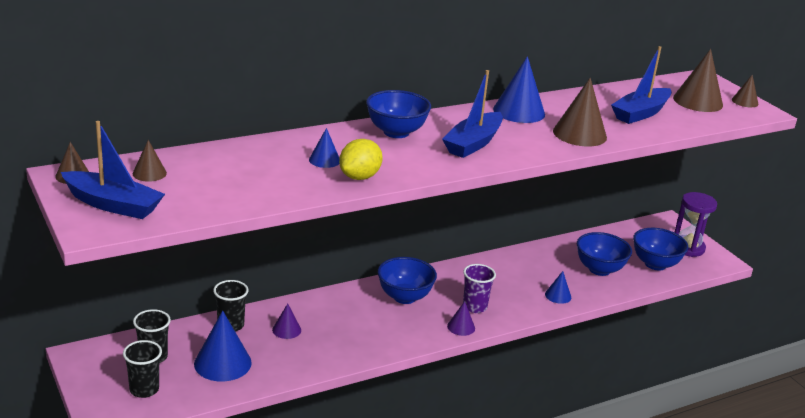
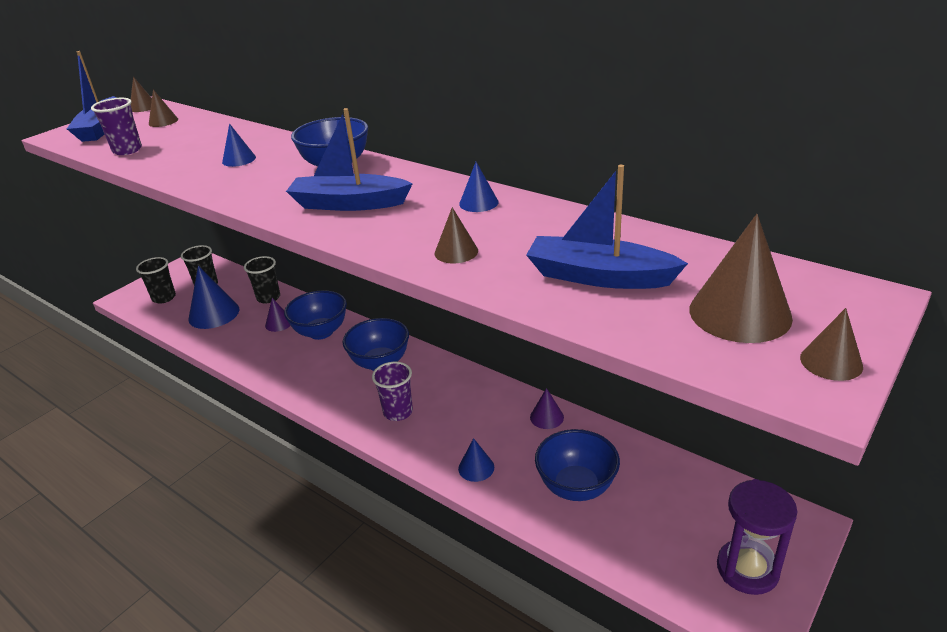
camera: 70 degrees right, 5 degrees up
yellow lemon [339,139,383,180] -> none
purple cone [447,301,475,336] -> purple cone moved to [530,388,564,429]
blue cone [493,56,545,123] -> blue cone [459,162,498,212], size x0.53
brown cone [553,78,607,147] -> brown cone [435,207,478,264], size x0.53
blue bowl [633,228,688,271] -> blue bowl moved to [284,290,347,340]
none -> purple cup [91,98,142,155]

